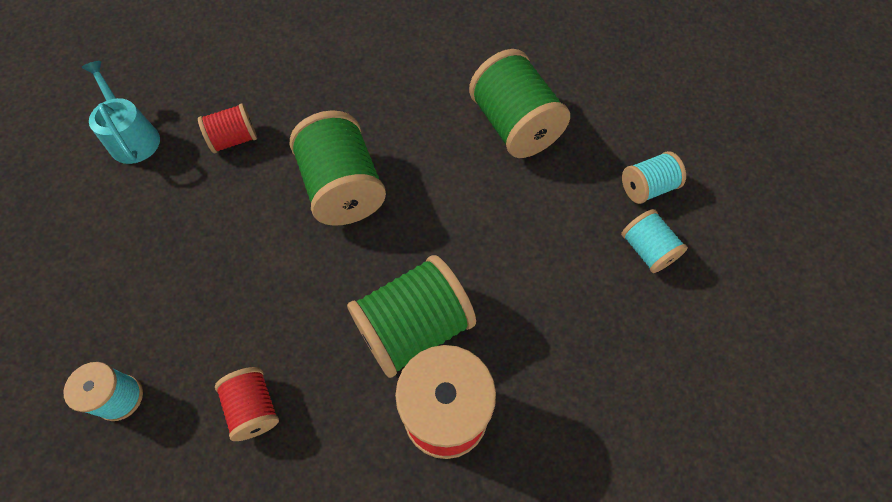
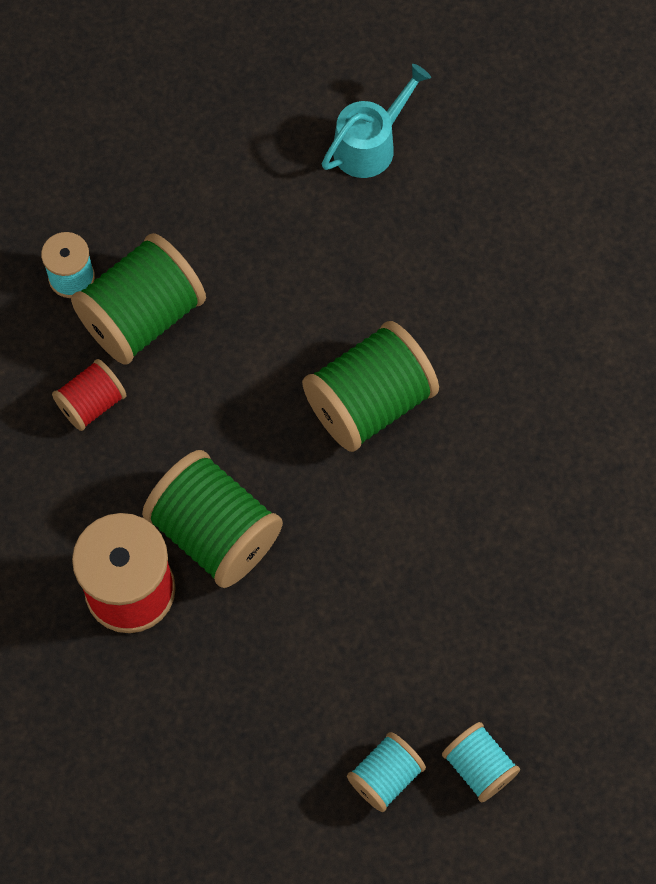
camera: 75 degrees right, 5 degrees up
red spool [198,103,257,153] -> none
green spool [469,49,570,158] -> green spool moved to [71,233,206,365]

